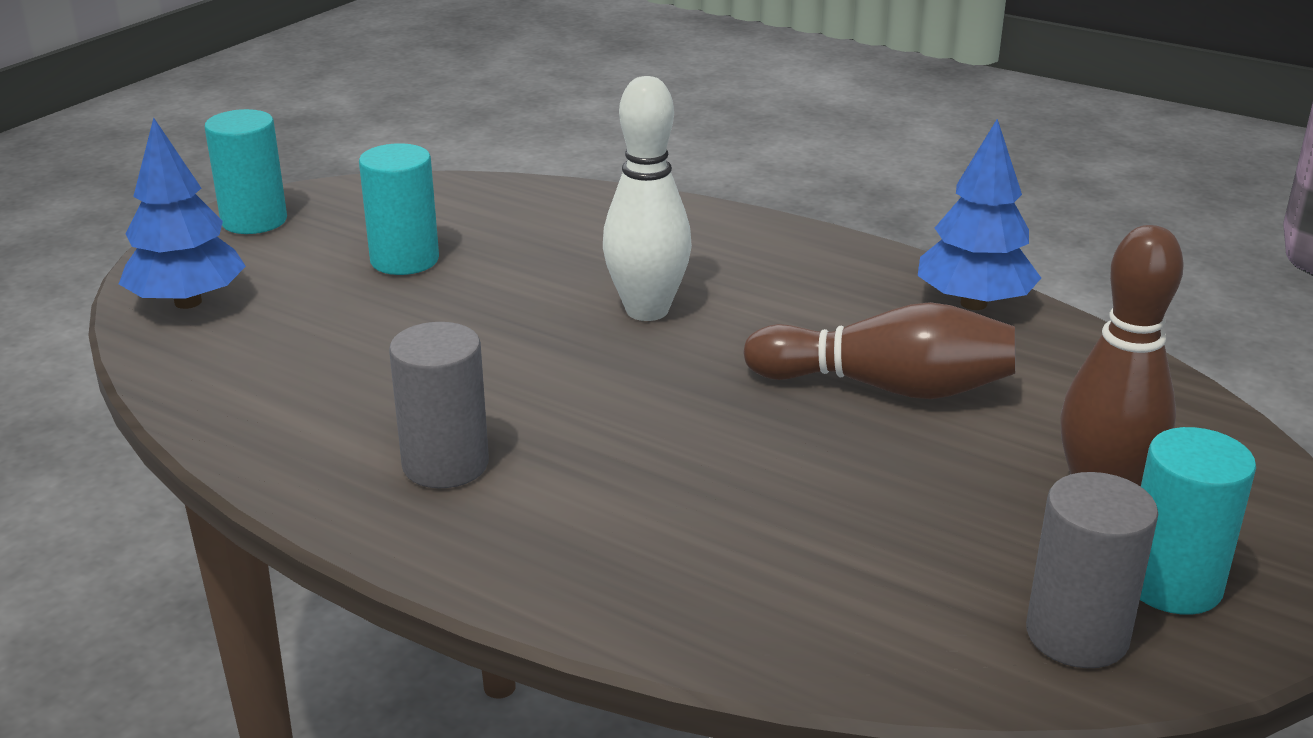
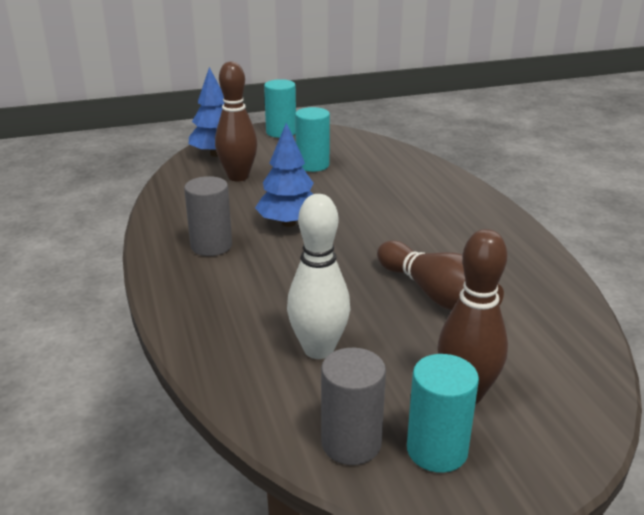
camera: 40 degrees right, 0 degrees up
white bowling pin [603,76,692,321] -> white bowling pin moved to [287,194,350,359]
blue tree [918,119,1041,310] -> blue tree moved to [255,123,314,227]
none -> brown bowling pin [215,62,258,181]

